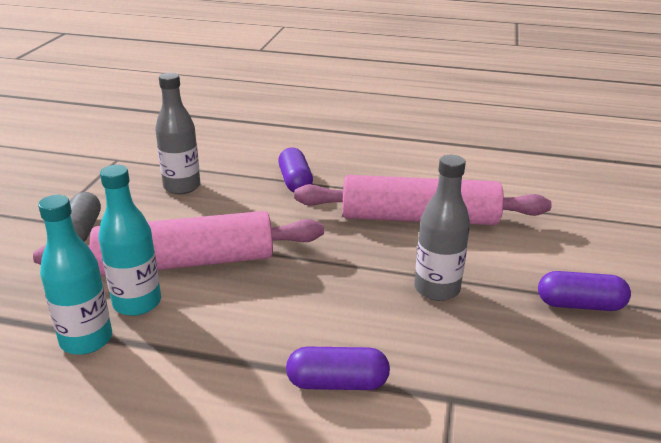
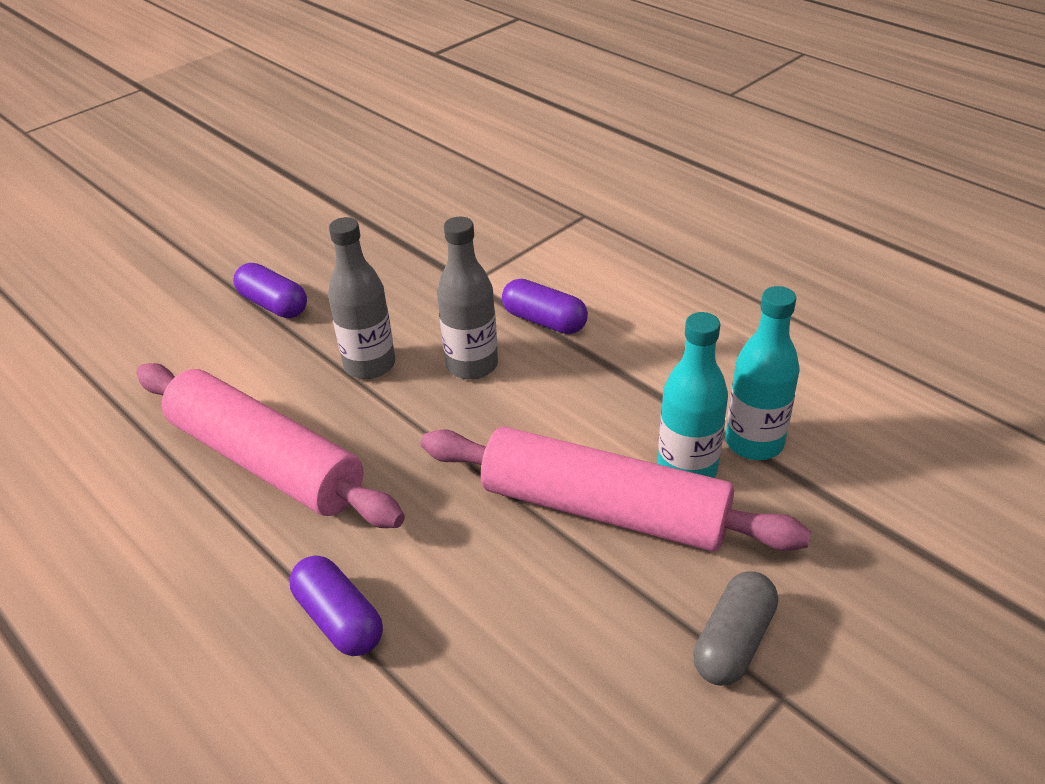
camera: 145 degrees left, 10 degrees up
grey bottle [155,73,200,194] -> grey bottle moved to [437,217,498,380]
purple capsule [278,148,313,192] -> purple capsule turned 60 degrees counterclockwise [289,555,383,656]

